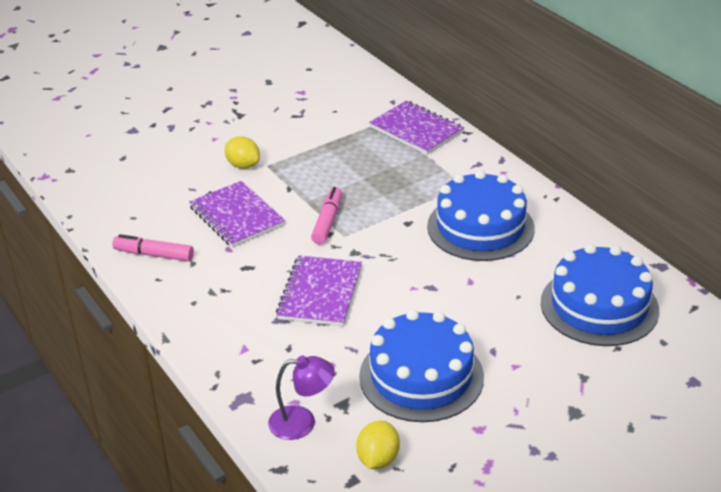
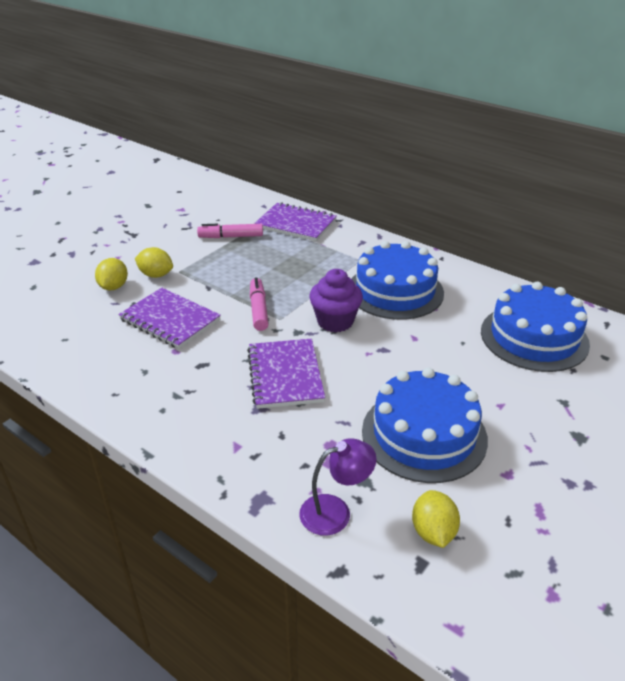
camera: 20 degrees left, 0 degrees up
pink marker [112,234,194,261] -> pink marker moved to [197,224,263,238]
none -> yellow lemon [95,258,128,290]
none -> purple cupcake [309,269,363,332]

